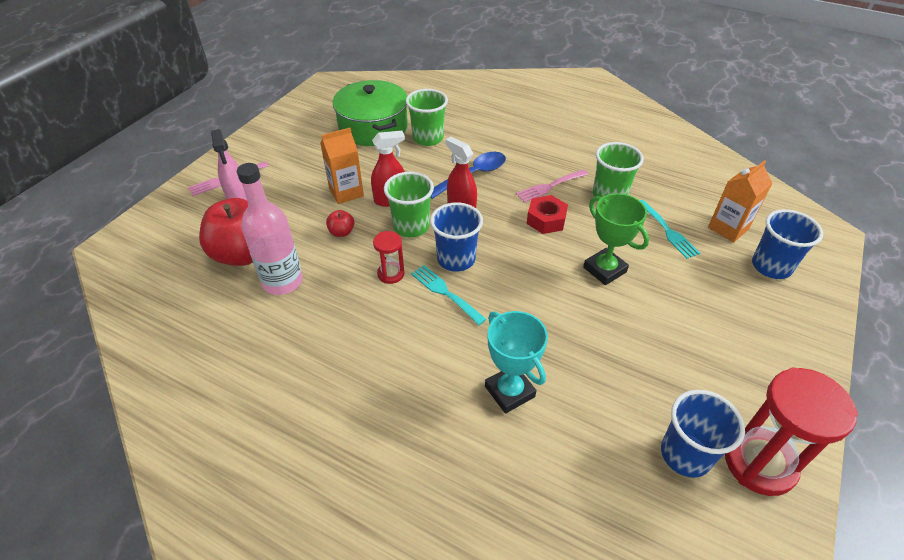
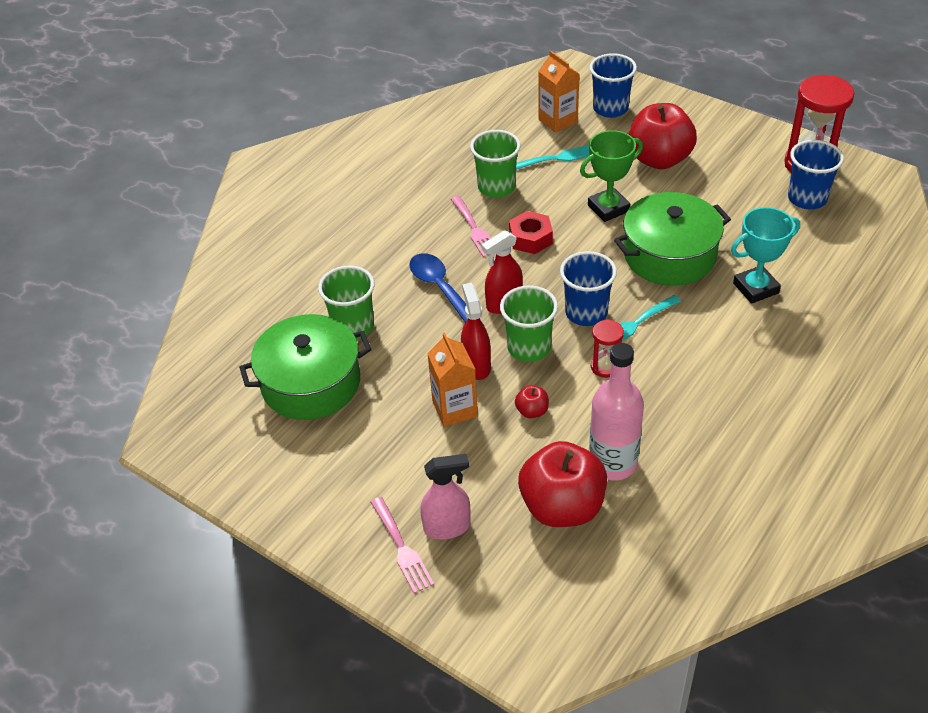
camera: 80 degrees left, 0 degrees up
none -> green pot [614,192,731,286]
none -> red apple [629,103,697,169]

